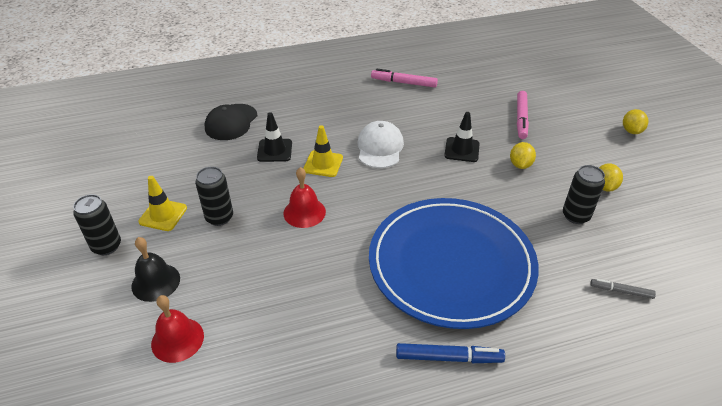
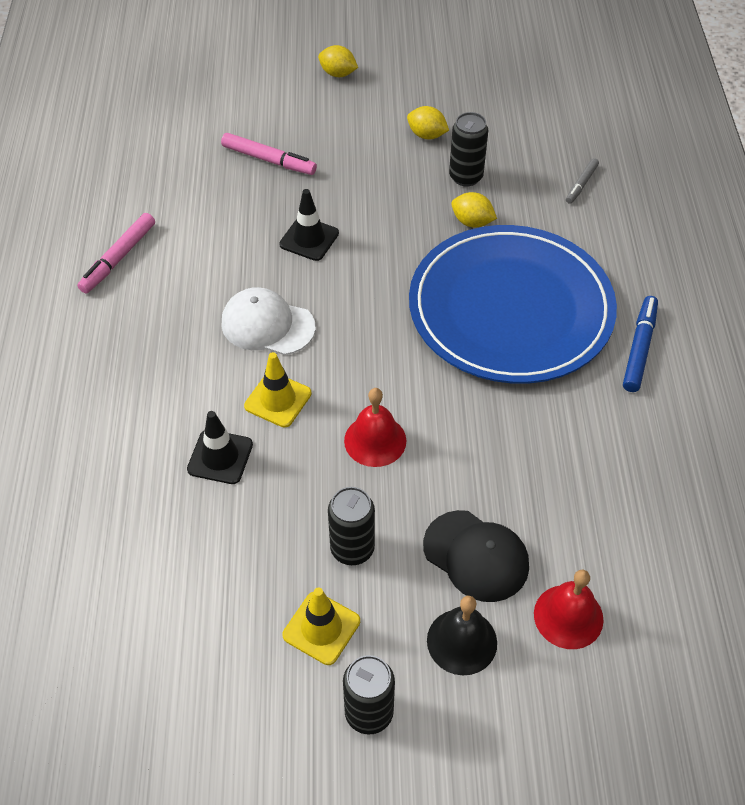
camera: 75 degrees left, 10 degrees up
black cap [204,104,257,140] -> black cap moved to [423,510,529,602]
yellow lemon [510,142,536,169] -> yellow lemon moved to [451,192,497,227]

